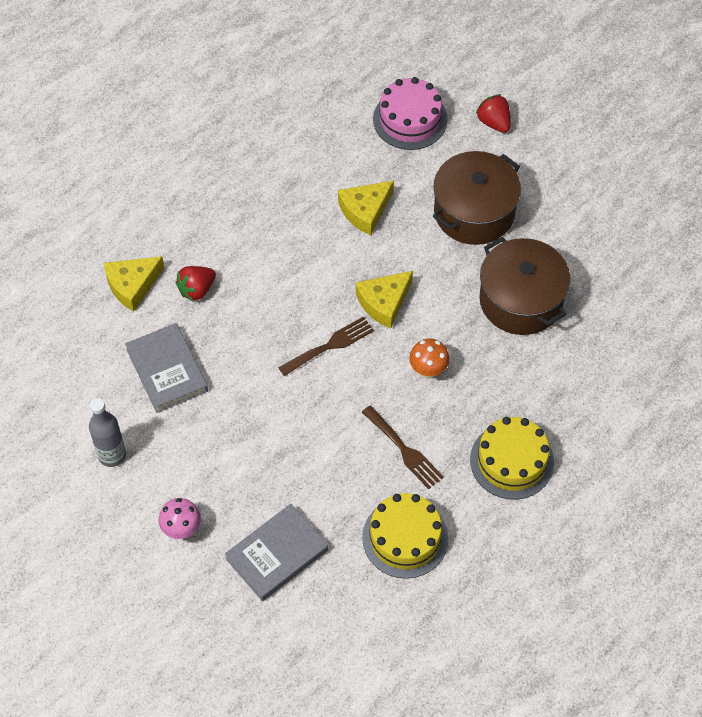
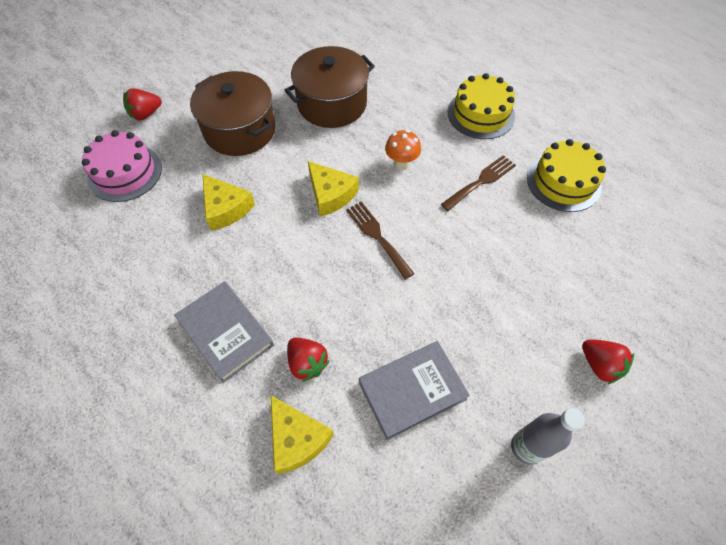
camera: 90 degrees left, 0 degrees up
pink mushroom [159,498,201,539] -> red strawberry [582,339,634,384]
grey book [225,504,328,601] -> grey book moved to [174,281,274,383]

